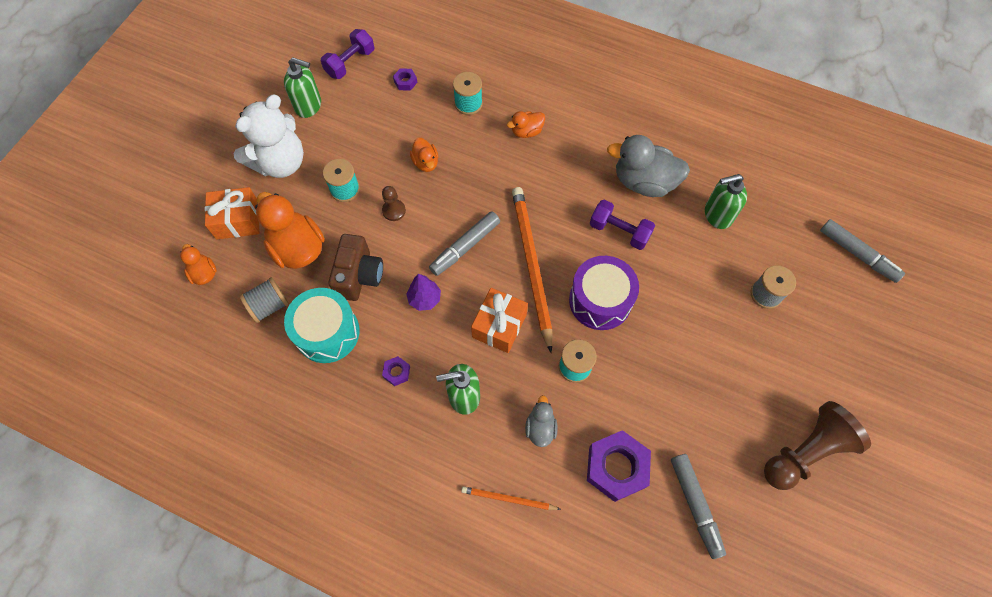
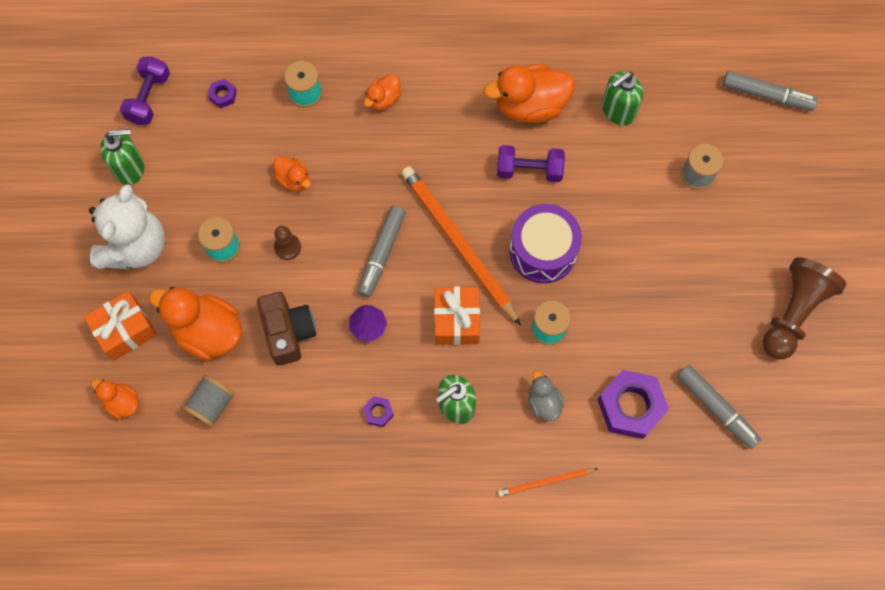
camera: 25 degrees left, 5 degrees up
turquoise drum [284,288,360,363] -> none
grey duck [607,135,690,197] -> orange duck [484,64,575,123]

